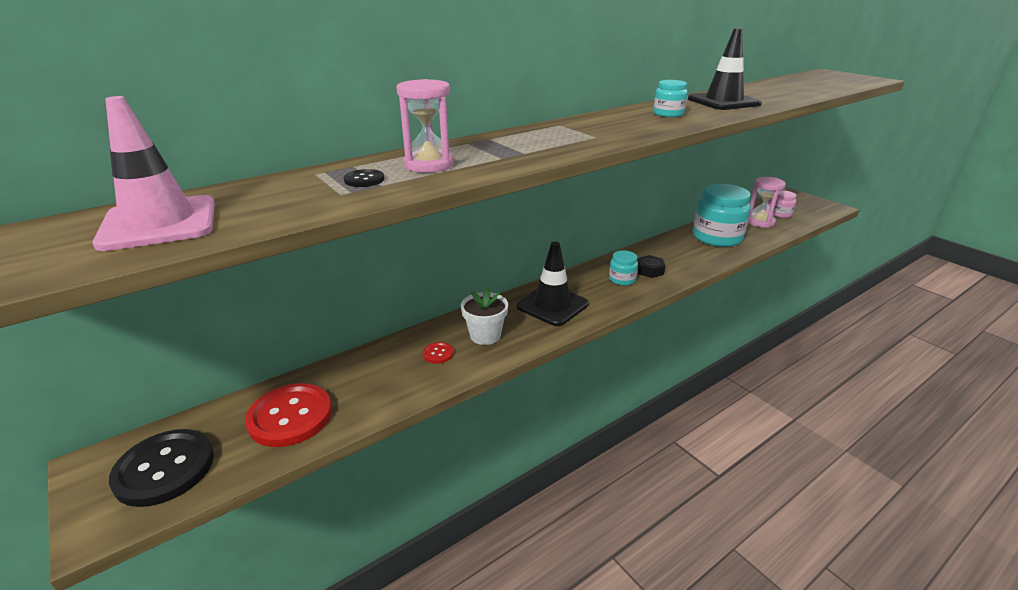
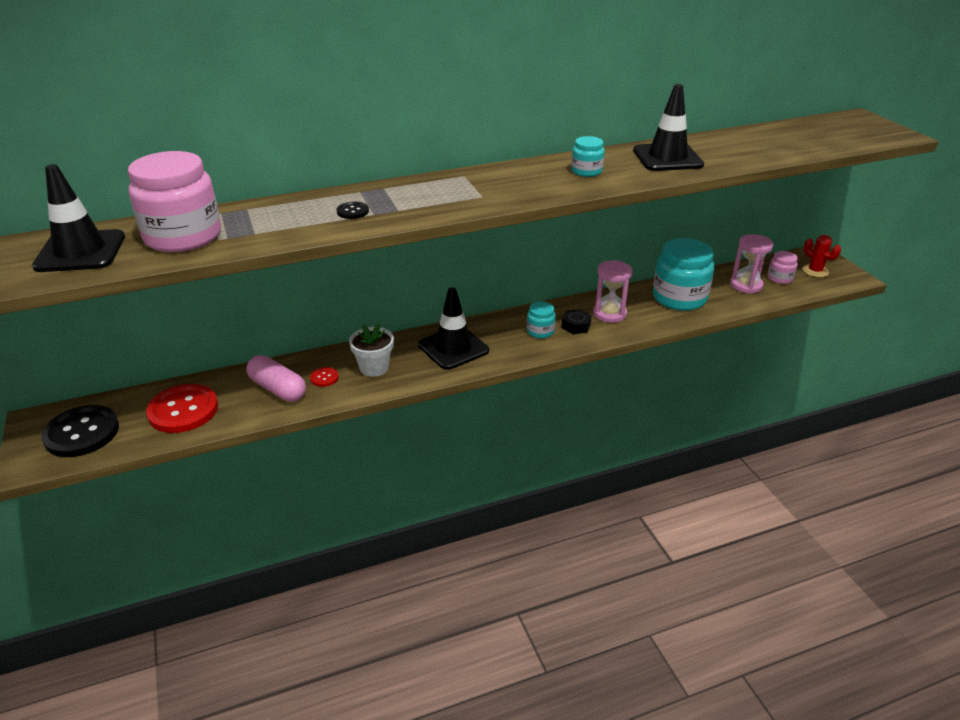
camera: 15 degrees right, 5 degrees up
pink traffic cone [92,96,215,251] -> black traffic cone [32,164,125,272]
black button [344,169,384,187] -> black button moved to [337,202,369,219]
pink hourglass [396,79,454,173] -> pink hourglass moved to [593,260,633,323]
none -> pink jar [128,151,221,252]
none -> pink capsule [246,355,306,402]
none -> red cactus [802,235,841,277]

